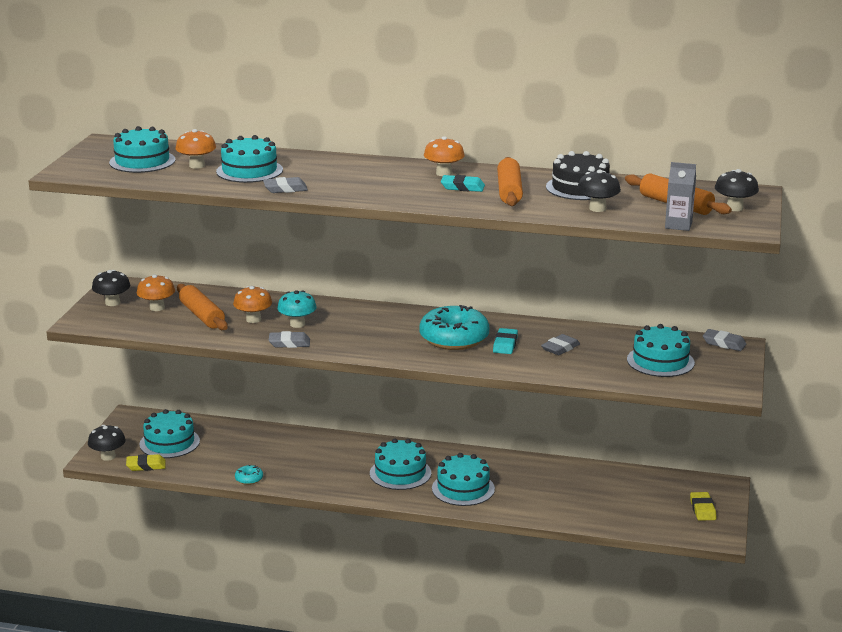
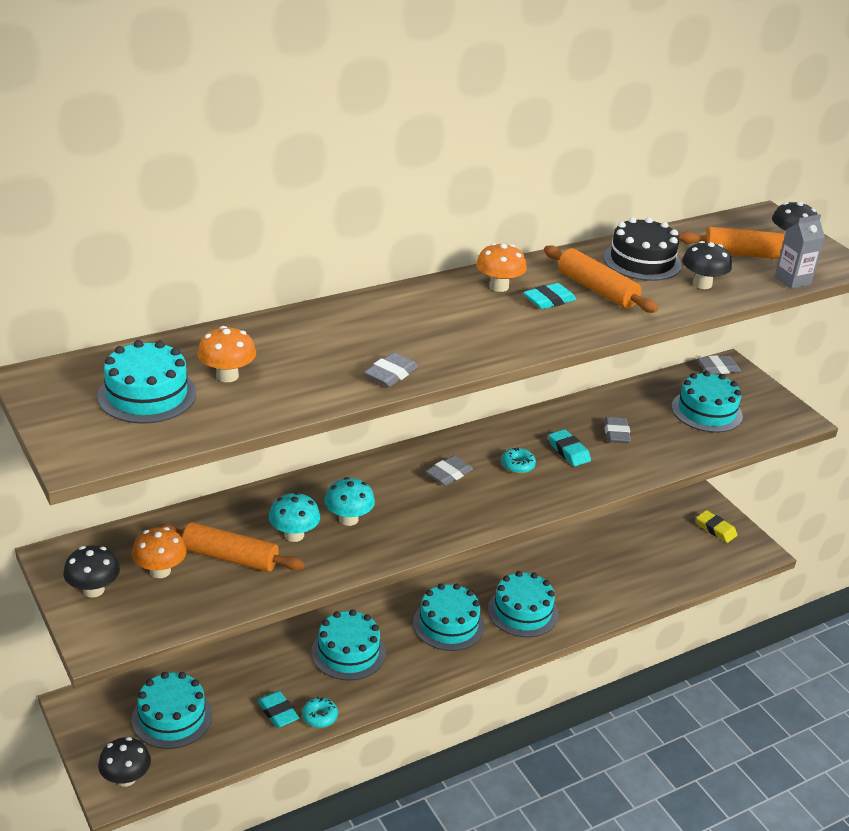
camera: 45 degrees left, 10 degrees up
yellow eraser [126,454,166,471] -> none
turquoise cake [216,135,283,183] -> turquoise cake moved to [311,609,386,681]
orange mushroom [233,286,272,323] -> turquoise mushroom [269,492,320,542]
grey eraser [269,331,310,348] -> grey eraser moved to [426,455,473,485]
turquoise donut [419,305,489,350] -> turquoise donut [501,447,536,474], size x0.42
none -> turquoise eraser [257,691,299,728]

